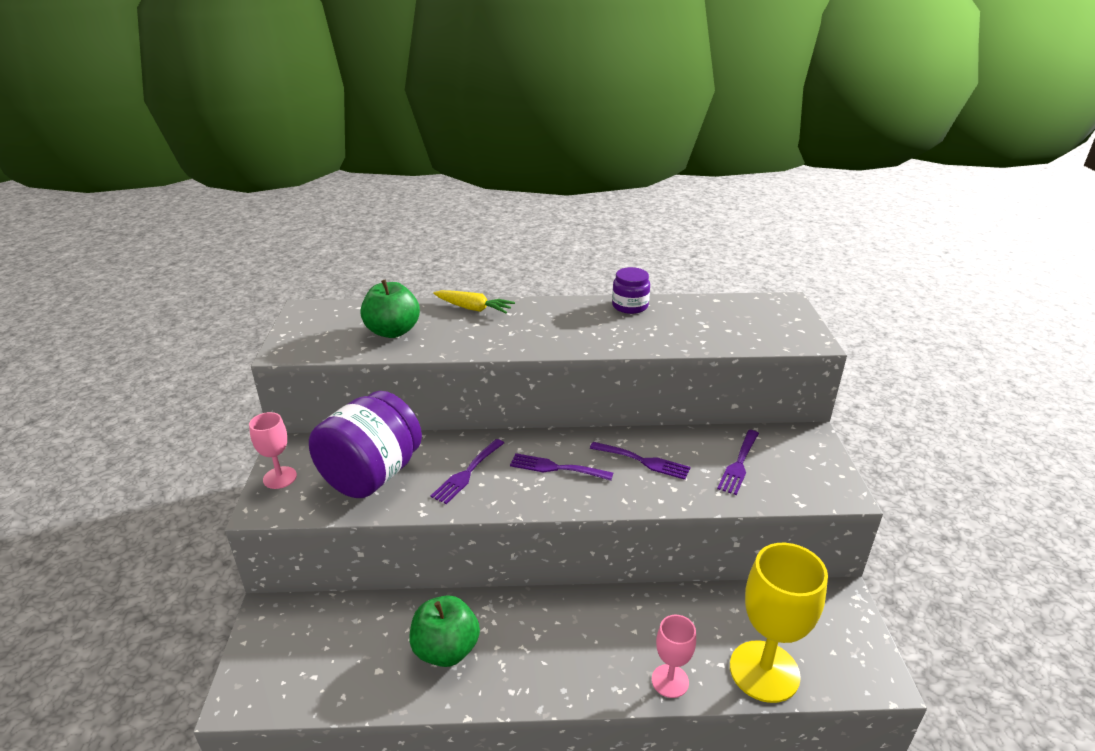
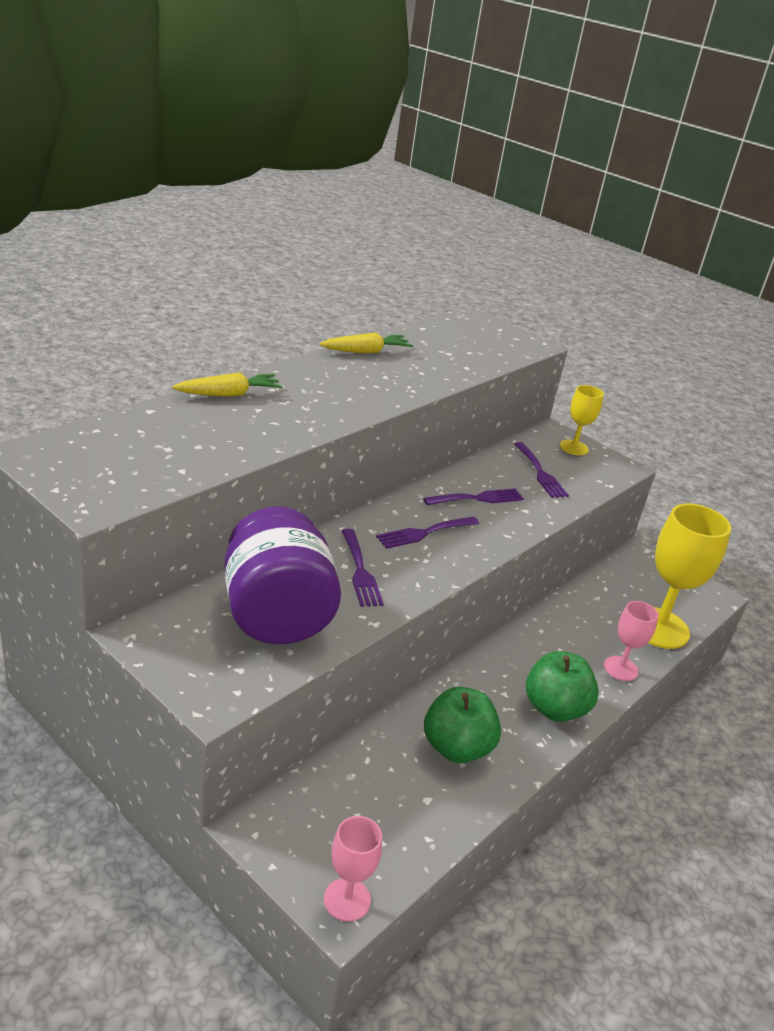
camera: 50 degrees left, 0 degrees up
pink goblet [249,412,297,489] -> pink goblet moved to [324,816,382,922]
green apple [360,279,420,338] -> green apple moved to [526,651,599,722]
purple jar [612,267,650,314] -> yellow carrot [319,332,413,354]
none -> yellow goblet [560,385,604,455]

